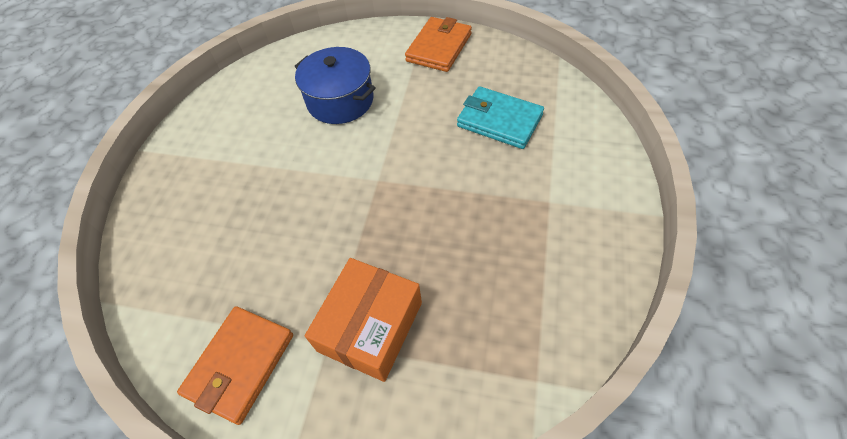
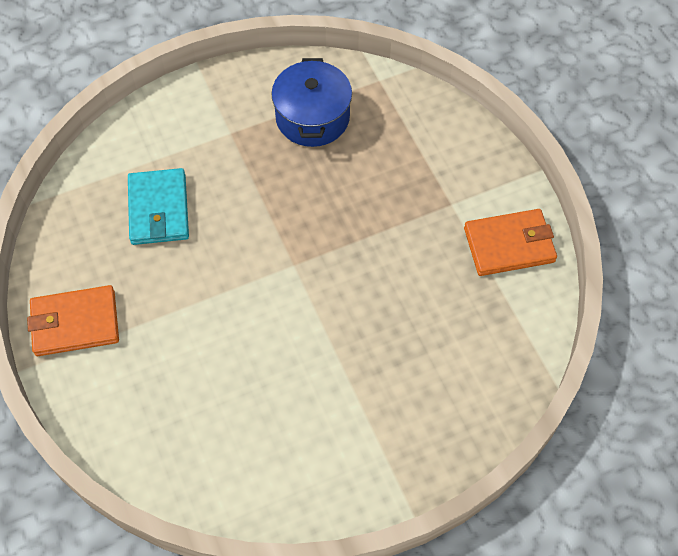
camera: 130 degrees left, 5 degrees up
blue pot [294,47,376,124] -> blue pot moved to [271,58,352,147]
orange box [305,258,422,382] -> none

